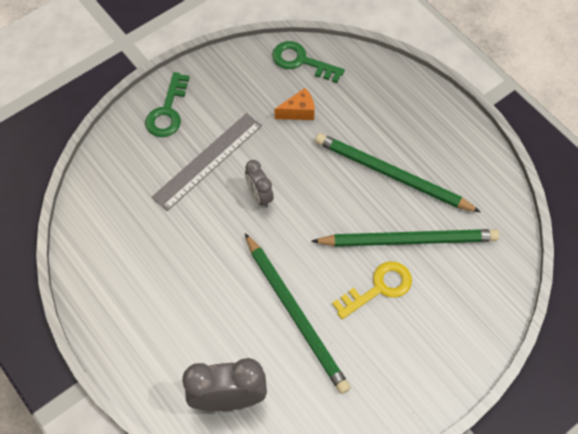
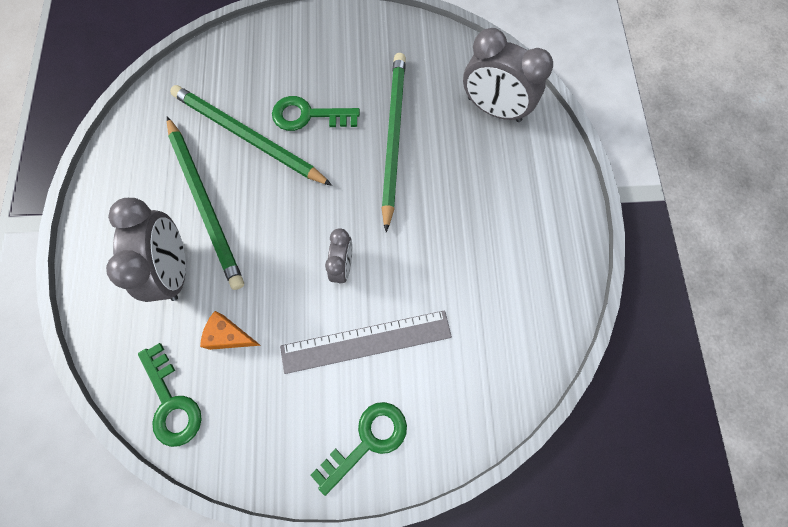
camera: 145 degrees left, 10 degrees up
yellow key [332,261,412,319] -> green key [272,96,360,131]
none -> grey clock [106,198,186,302]

